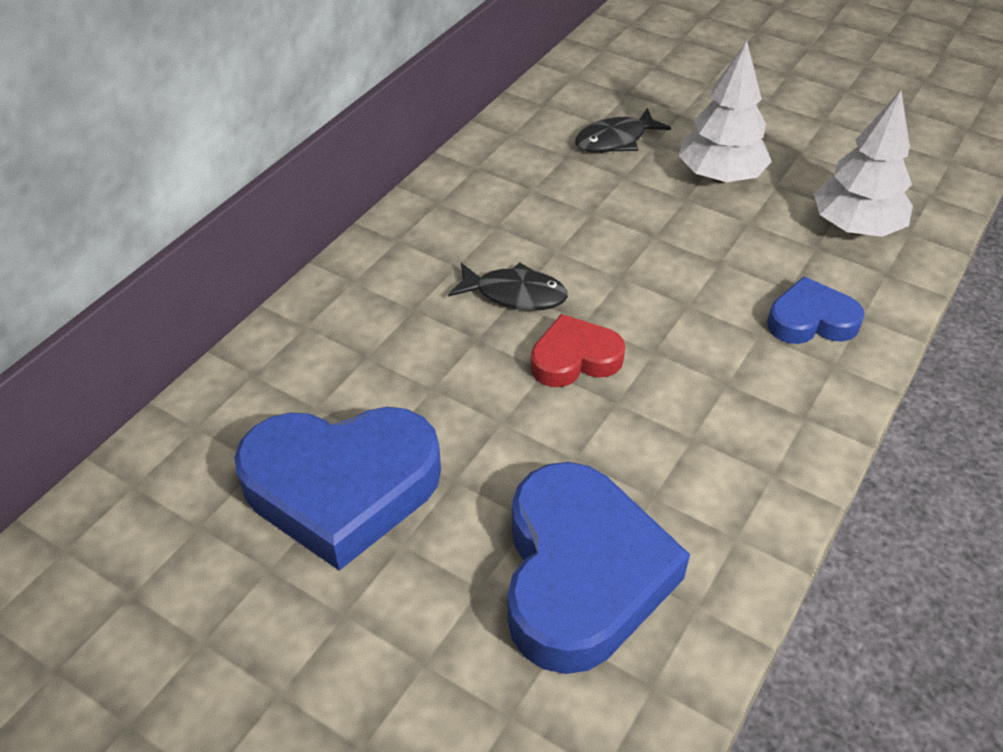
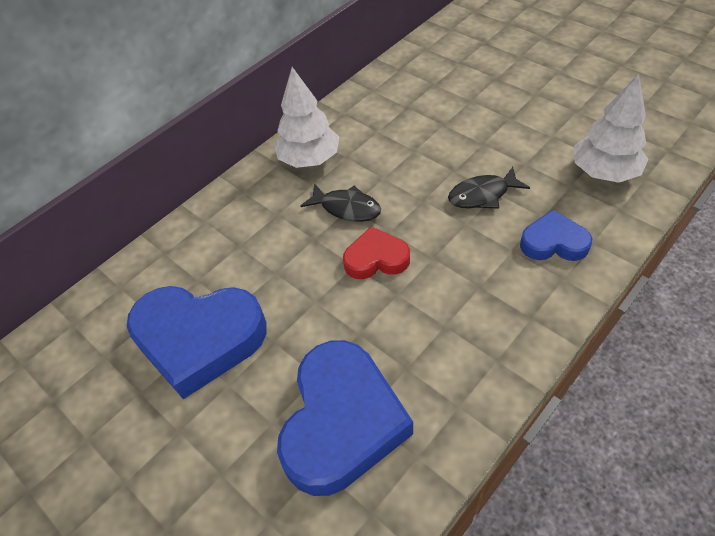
camera: 15 degrees right, 5 degrees up
black fish [575,108,671,153] -> black fish moved to [448,167,530,209]
white tree [679,40,772,183] -> white tree moved to [274,67,339,168]

